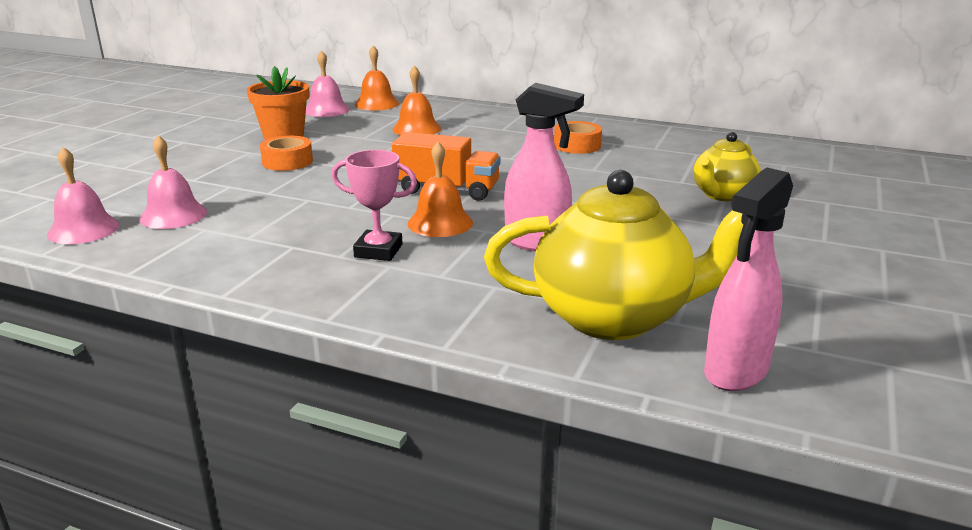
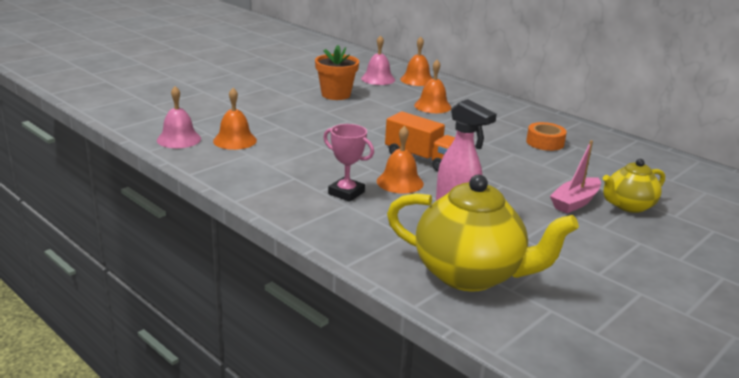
camera: 20 degrees right, 0 degrees up
pink bell [139,135,207,229] -> orange bell [213,88,257,150]
orange tape [260,136,313,171] -> none
pink spray bottle [704,167,793,391] -> none
none -> pink boat [550,140,601,213]

